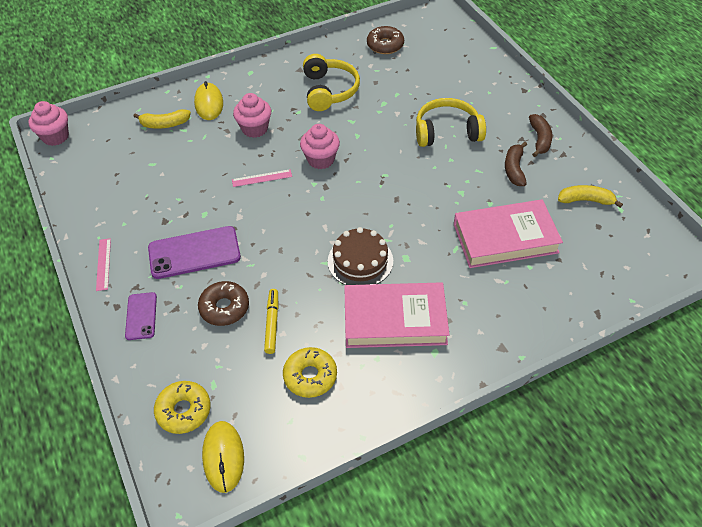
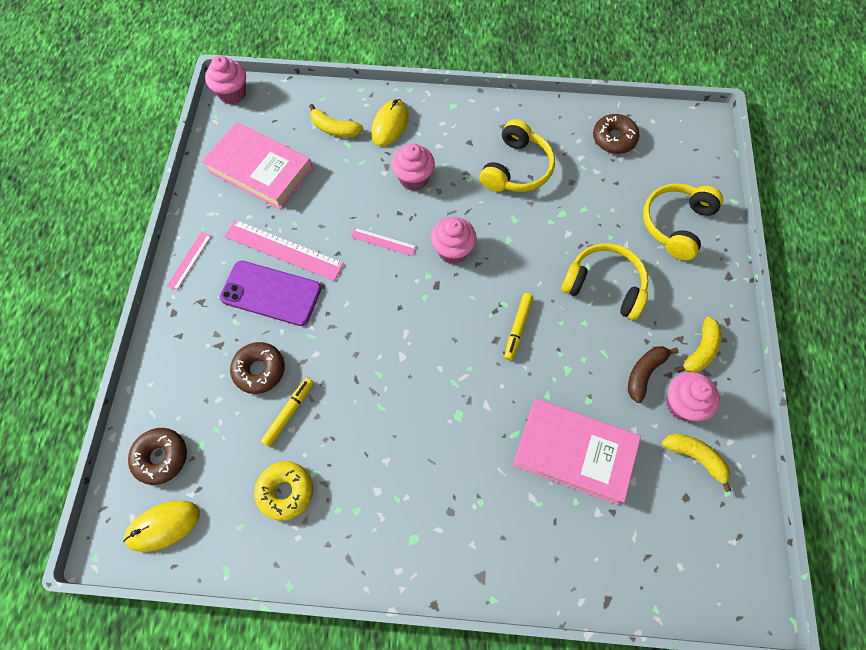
camera: 30 degrees right, 15 degrees up
purple phone [125,292,157,340] -> none
yellow donut [154,381,211,434] -> brown donut [128,428,187,485]
yellow mouse [202,421,244,493] -> yellow mouse turned 45 degrees clockwise [124,501,200,552]
brown cake [328,227,393,285] -> none
pink book [344,282,449,348] -> pink book moved to [202,122,313,210]
brown banana [529,114,552,157] -> yellow banana [675,317,722,373]
none -> pink ruler [224,219,344,281]
none -> yellow marker [504,293,533,361]
none -> yellow headphones [643,183,723,261]
none -> pink cupcake [666,372,720,421]

